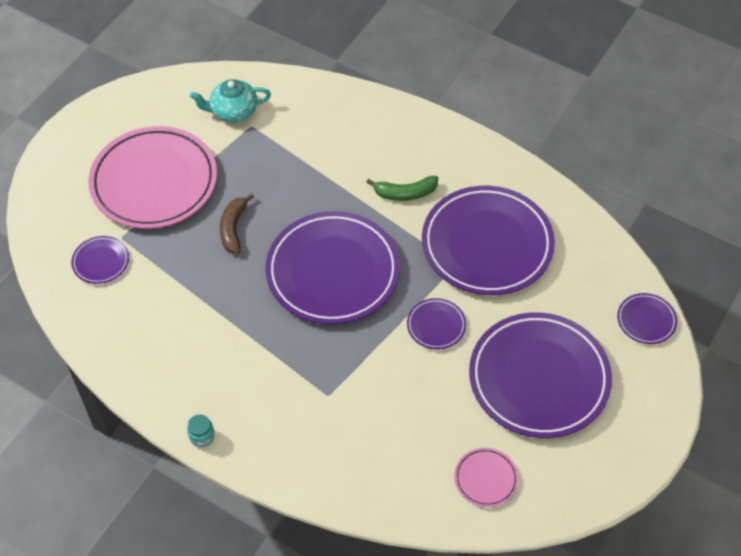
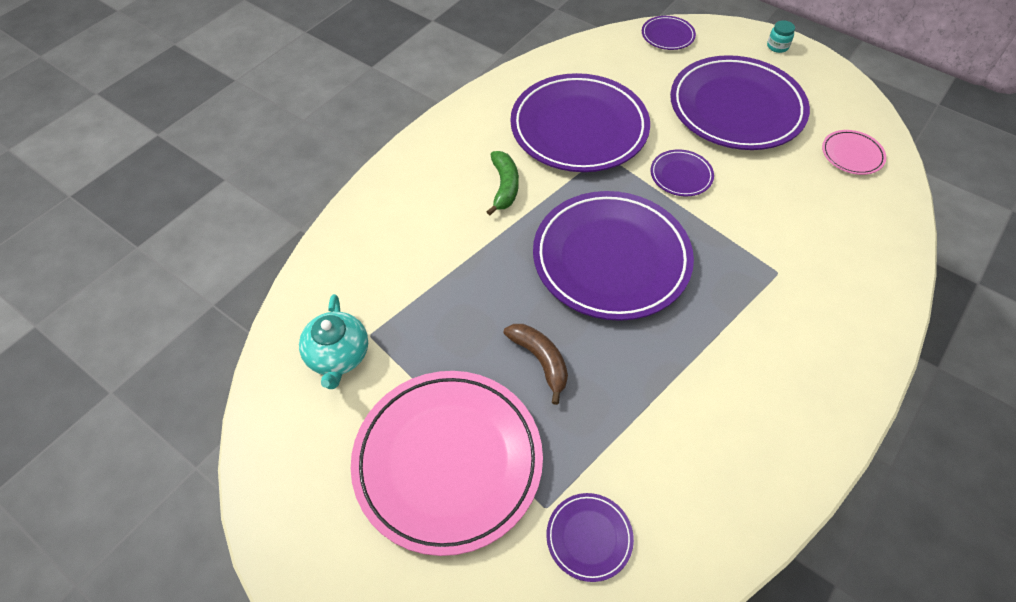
camera: 85 degrees left, 0 degrees up
turquoise jar [187,415,215,447] -> turquoise jar moved to [767,20,795,53]
brown banana [220,193,254,254] -> brown banana turned 135 degrees counterclockwise [504,324,568,405]

